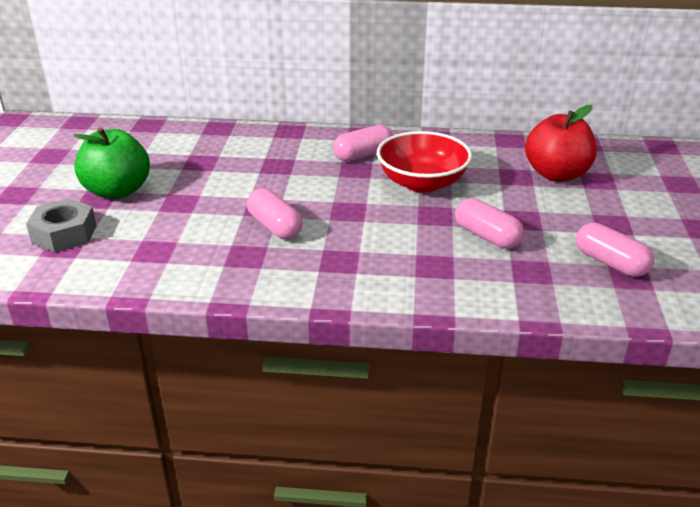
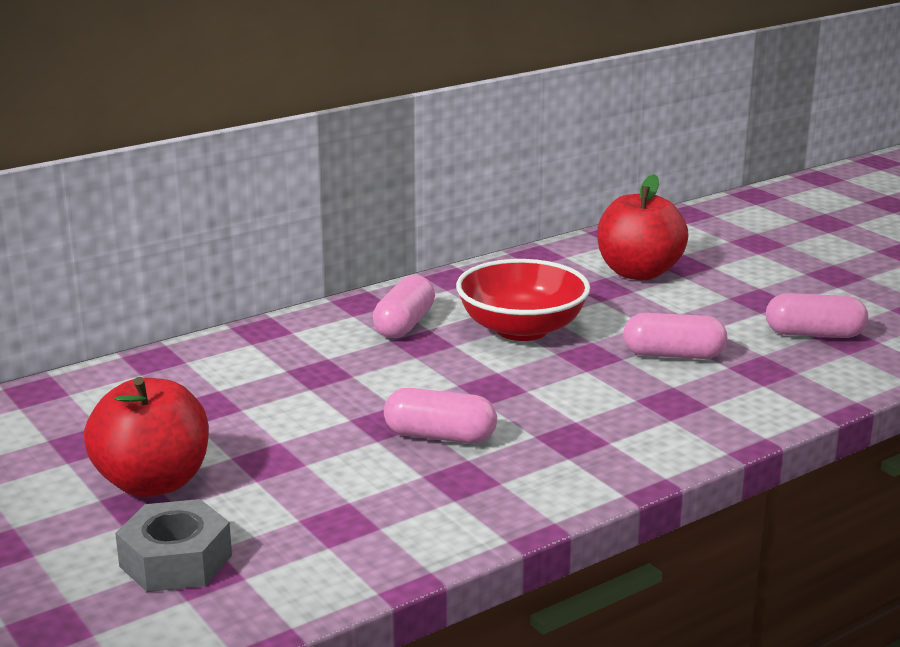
camera: 40 degrees left, 10 degrees down
green apple [73,127,150,199] -> red apple [84,377,209,497]

